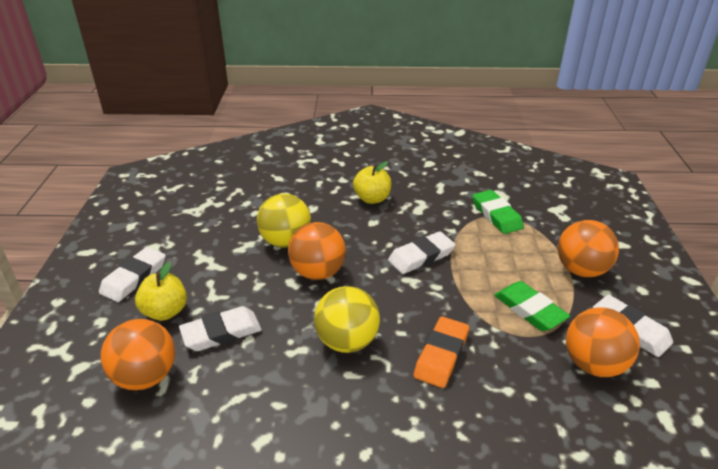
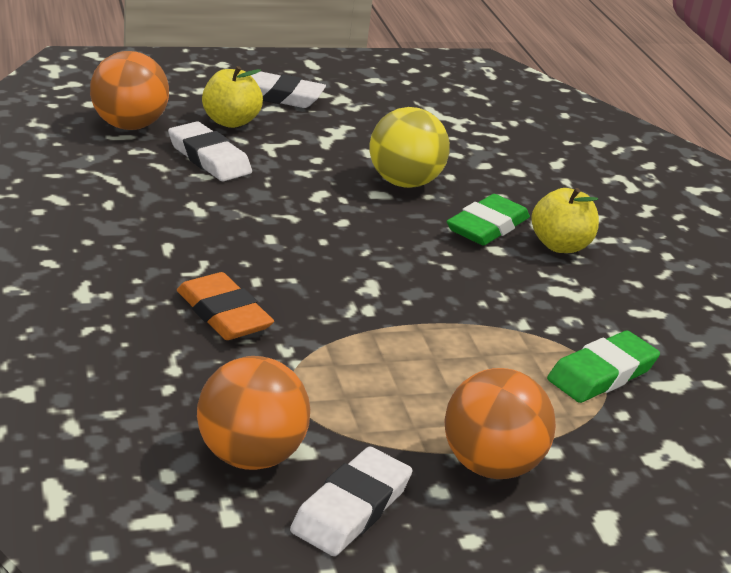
camera: 70 degrees right, 5 degrees down
orange ball [288,222,346,280] -> none
yellow ball [314,286,380,353] -> none
white eraser [388,231,455,274] -> none
orange eraser [413,316,469,388] -> orange eraser turned 45 degrees clockwise [177,272,274,340]
green eraser [494,281,570,331] -> green eraser moved to [447,194,530,246]

